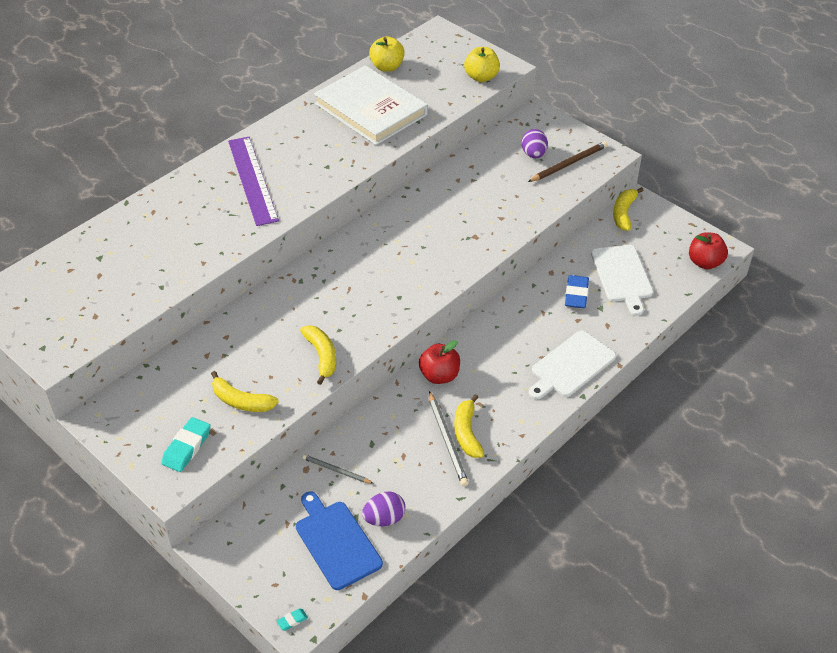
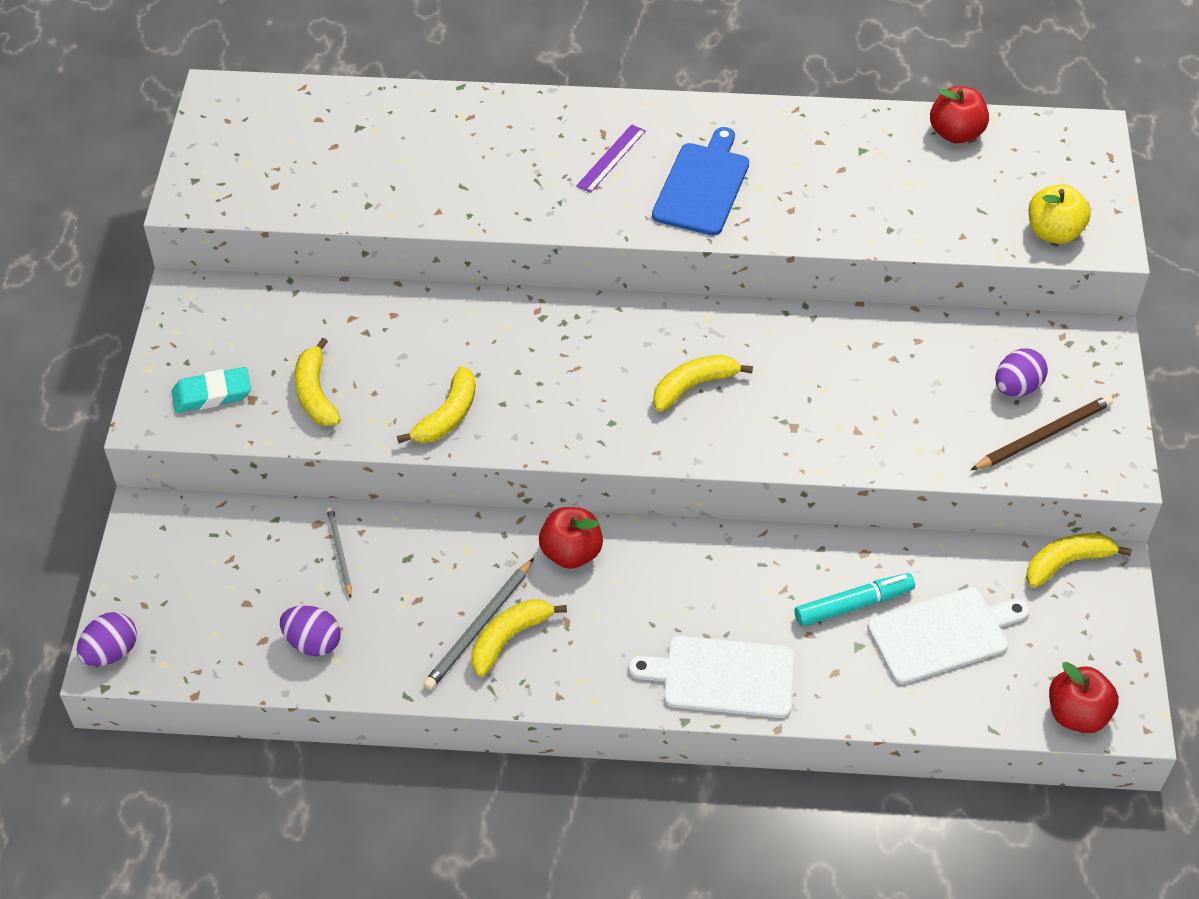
camera: 50 degrees right, 5 degrees up
purple ruler [228,137,279,226] -> purple ruler [576,124,646,193], size x0.51
turquoise eraser [277,609,308,631] -> purple egg [77,612,137,666]
blue cutting board [296,491,383,590] -> blue cutting board moved to [652,127,749,236]
white book [314,65,428,145] -> none
yellow apple [369,36,405,72] -> red apple [930,86,989,143]
brown pencil [528,141,607,182] -> brown pencil turned 45 degrees counterclockwise [971,395,1113,470]
blue eraser [565,275,589,308] -> turquoise marker [795,573,915,626]
white cutting board [591,245,653,316] -> white cutting board turned 150 degrees counterclockwise [867,587,1030,684]
none -> yellow banana [653,355,753,412]

